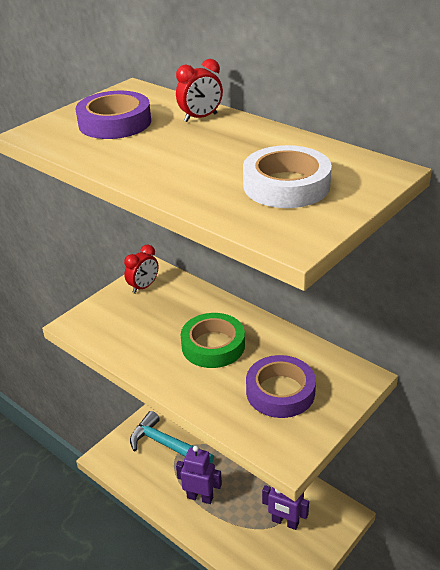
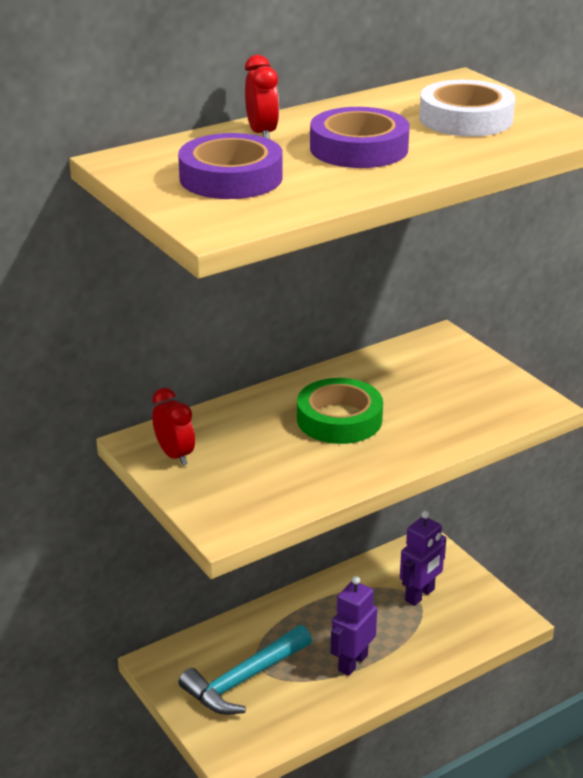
camera: 75 degrees left, 5 degrees down
purple tape [246,355,316,418] -> purple tape moved to [310,107,410,168]

